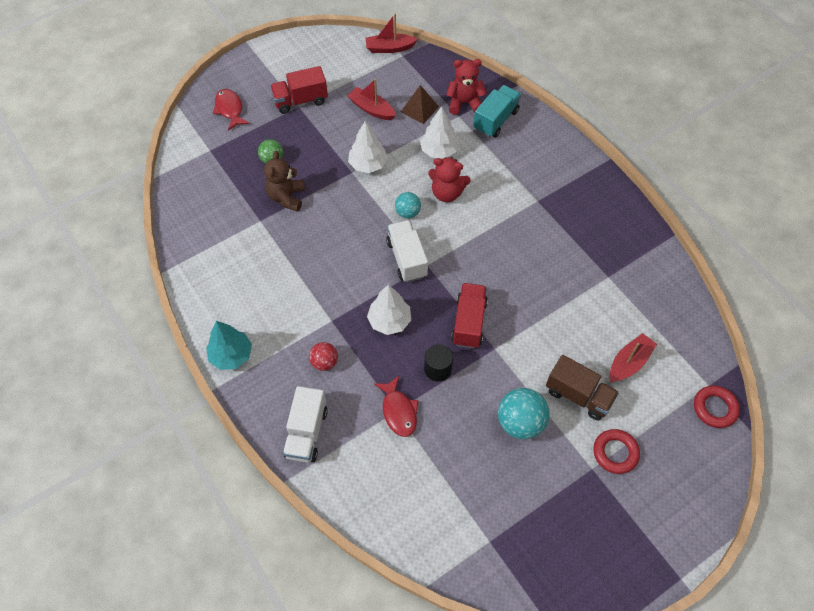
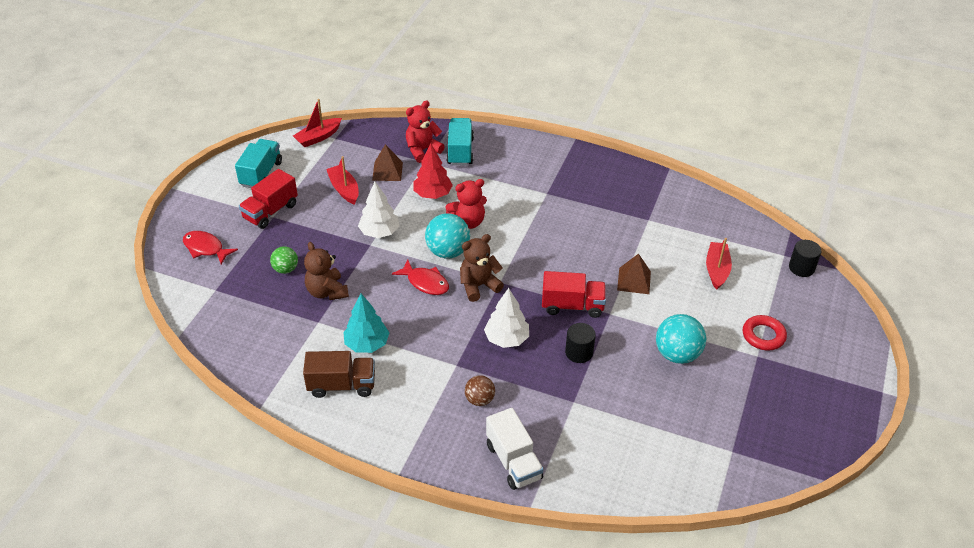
camera: 35 degrees left, 15 degrees down
turquoise tree [206,321,252,370] -> turquoise tree moved to [344,294,389,353]
red ball [309,342,338,371] -> brown ball [465,375,495,406]
red boat [348,79,396,120] -> red boat turned 60 degrees clockwise [326,156,359,205]
red fish [374,375,419,437] -> red fish moved to [392,260,449,295]
white truck [386,220,428,282] -> brown teddy bear [460,234,504,302]
turquoise ball [395,192,421,218] -> turquoise ball [425,213,470,259], size x1.68
white tree [420,106,459,158] -> red tree [413,144,453,199]
red truck [451,283,488,348] -> red truck turned 120 degrees clockwise [542,271,606,318]
brown truck [546,355,619,420] -> brown truck moved to [303,351,375,398]
red ring [694,386,740,428] -> black cylinder [789,240,821,277]
none -> turquoise truck [235,139,282,188]
none -> brown pyramid [617,254,651,294]

